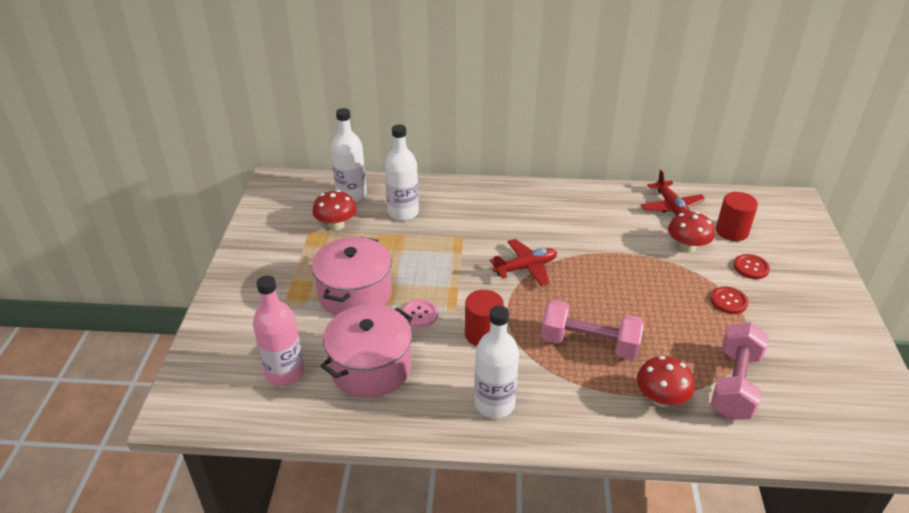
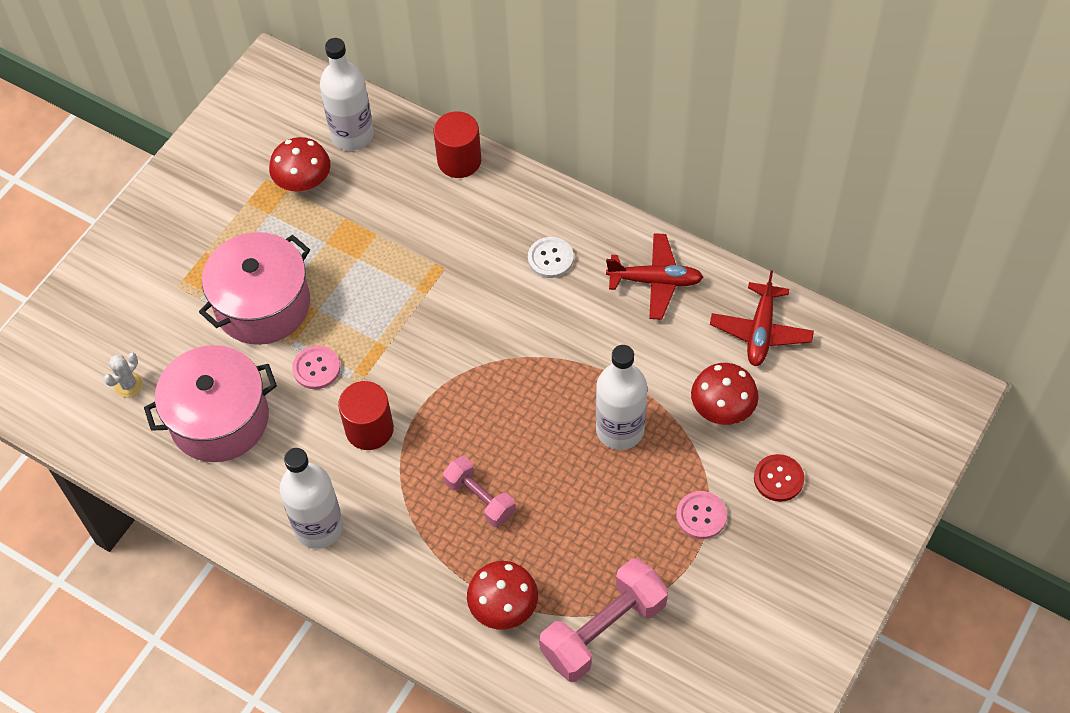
camera: 30 degrees right, 20 degrees up
pink bottle [253,275,304,386] -> white cactus [104,353,143,398]
white bottle [385,124,419,221] -> white bottle moved to [596,345,647,450]
red plane [490,239,557,286] -> red plane moved to [606,233,703,320]
pink dumbbell [541,300,644,360] -> pink dumbbell [443,456,516,527], size x0.61
red button [711,287,749,314] -> pink button [676,491,727,539]
red cylinder [716,192,758,241] -> red cylinder moved to [434,111,481,178]
none -> white button [528,237,574,278]

